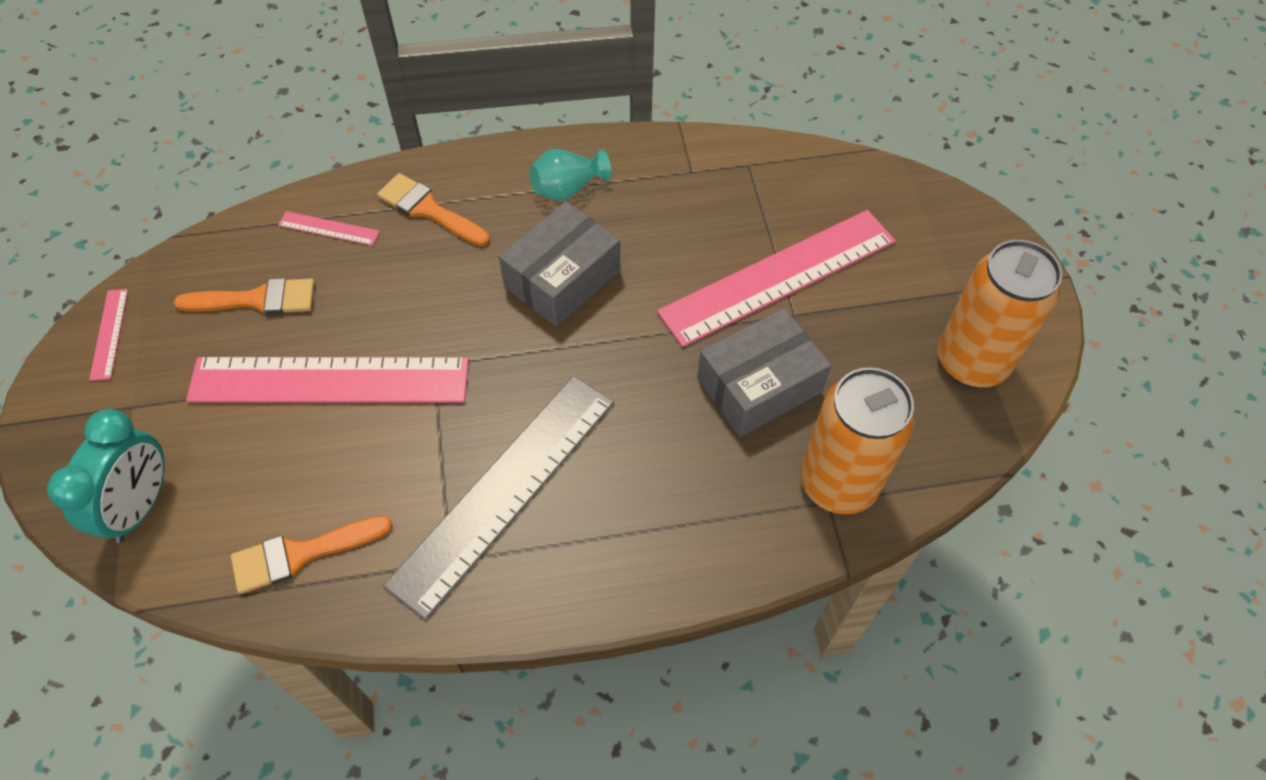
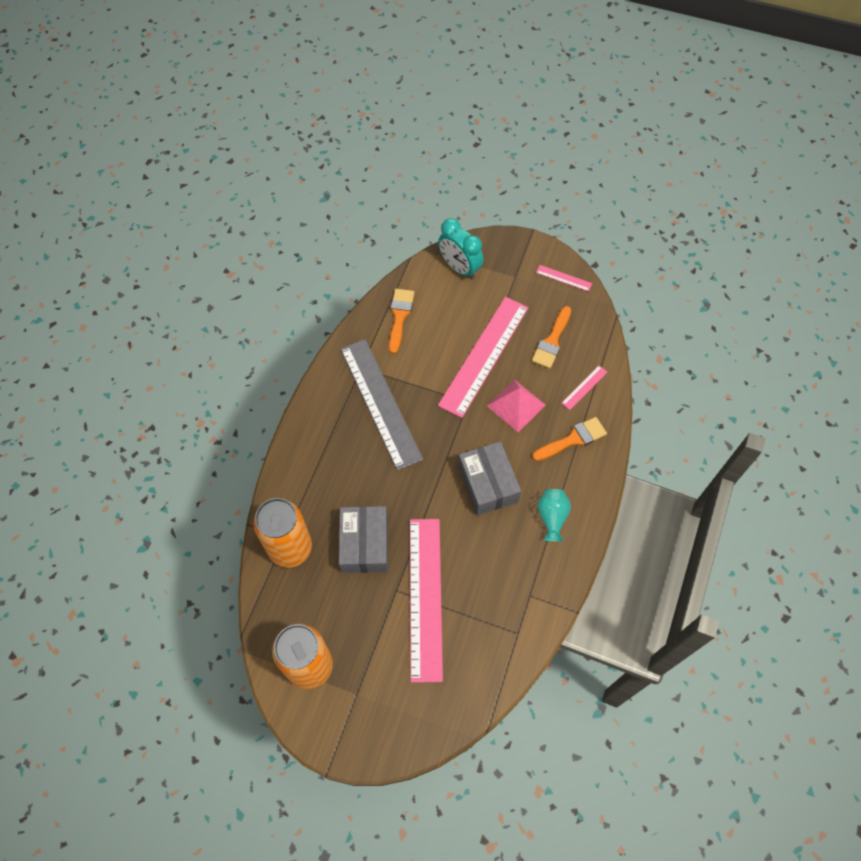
camera: 120 degrees right, 5 degrees up
none -> pink pyramid [487,380,546,432]

